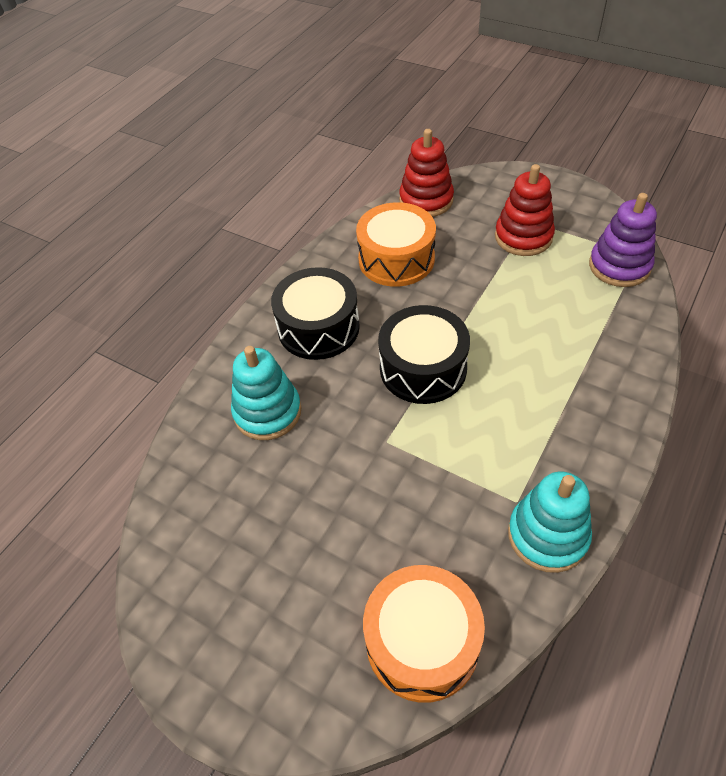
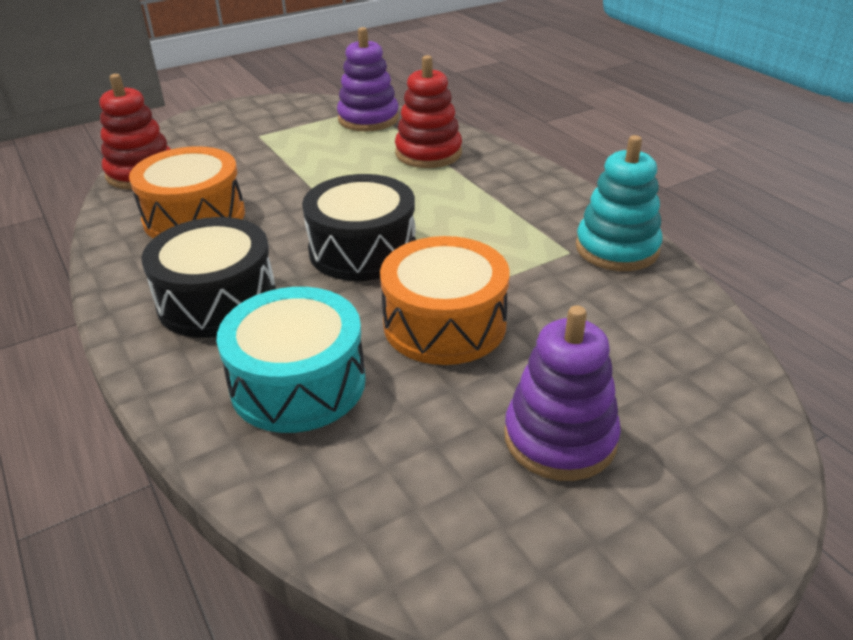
camera: 65 degrees left, 15 degrees down
turquoise stacking toy [231,346,302,440] -> turquoise drum [216,287,366,433]
orange drum [363,565,485,703] -> orange drum moved to [380,236,510,365]
red stacking toy [495,164,555,256] -> red stacking toy moved to [395,55,462,168]
none -> purple stacking toy [504,306,621,481]

